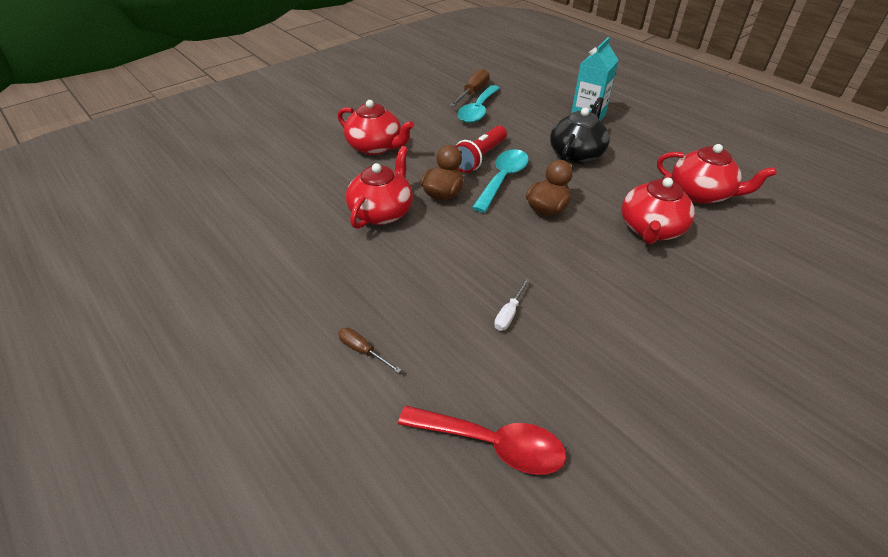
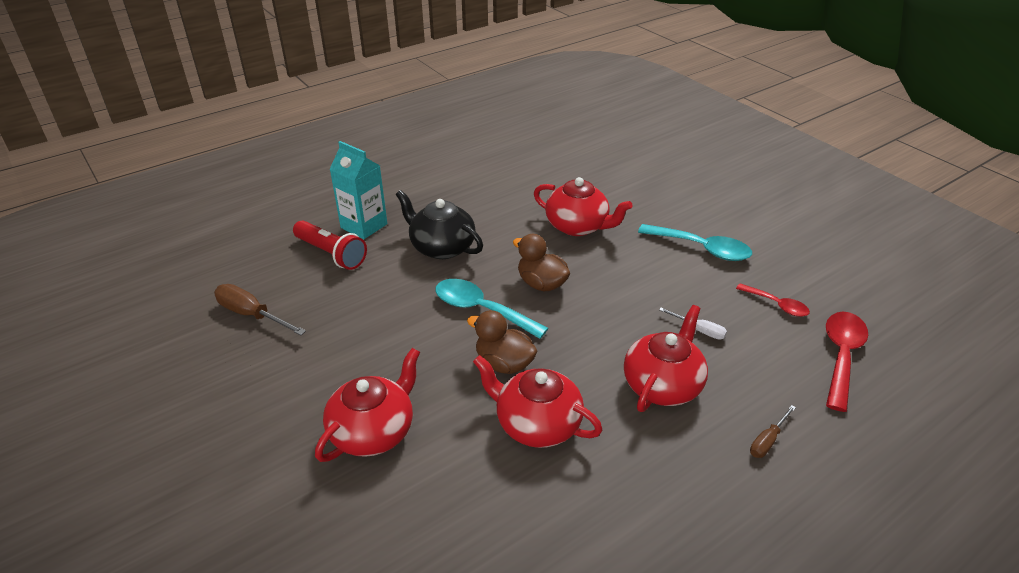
camera: 85 degrees left, 5 degrees down
red flashlight [455,126,507,173] -> red flashlight moved to [293,220,367,270]
turquoise spoon [457,85,500,123] -> turquoise spoon moved to [638,224,752,261]
red teapot [657,144,777,204] -> red teapot moved to [624,305,708,412]
none -> red spoon [736,283,810,317]

